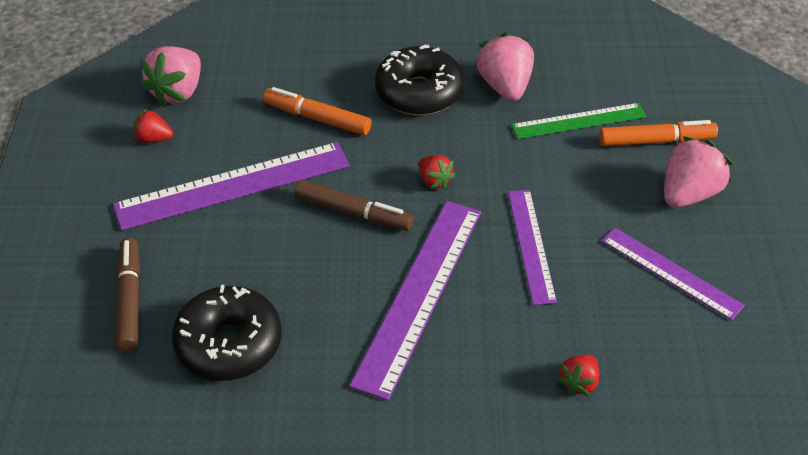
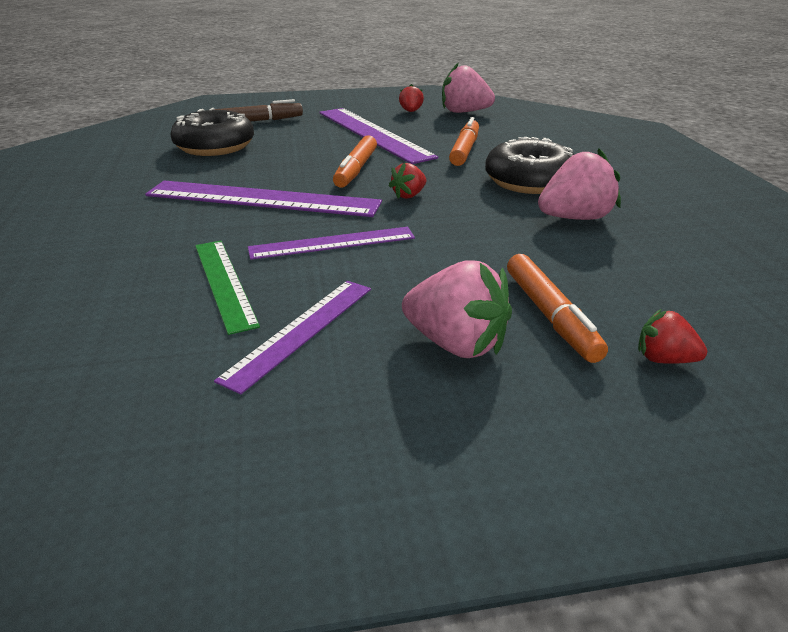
camera: 80 degrees right, 15 degrees down
brown marker [294,180,413,231] -> orange marker [333,135,377,188]
green ruler [512,103,646,139] -> green ruler moved to [195,241,260,335]
red strawberry [558,355,599,396] -> red strawberry moved to [638,309,707,364]

